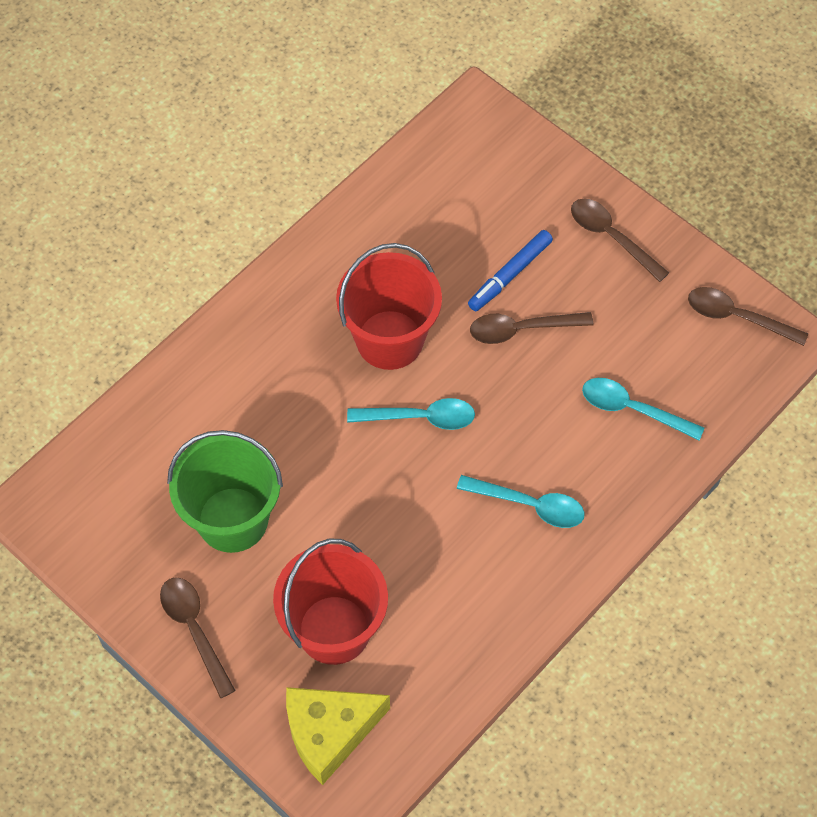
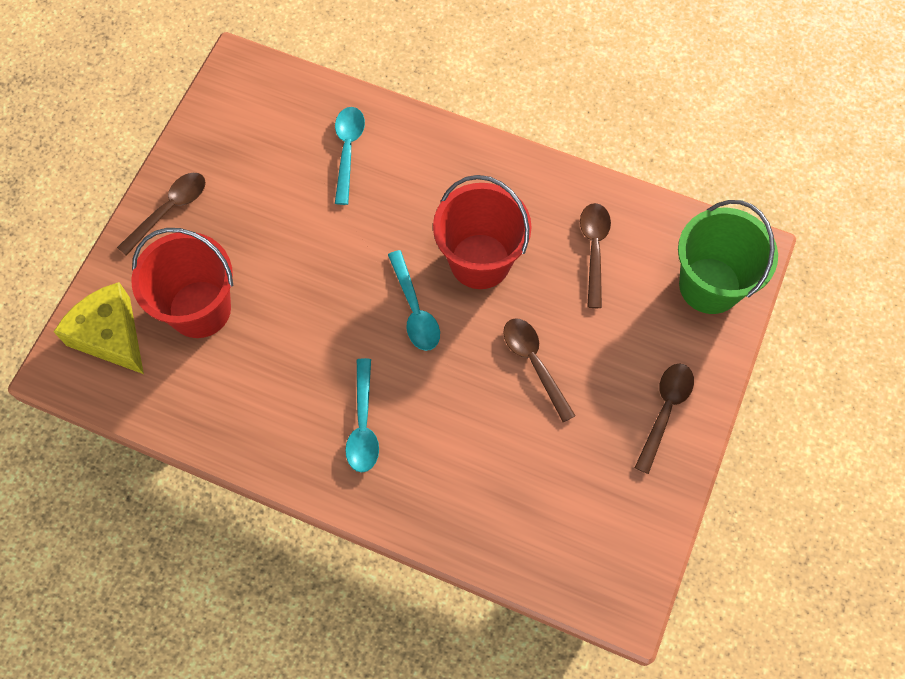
camera: 70 degrees right, 5 degrees up
green bucket [167,430,283,553] -> green bucket moved to [678,200,778,314]
blue marker [468,230,553,311] -> none
turquoise spoon [582,378,705,440] -> turquoise spoon moved to [335,107,365,205]
brown spoon [688,287,808,346] -> brown spoon moved to [580,203,611,308]

